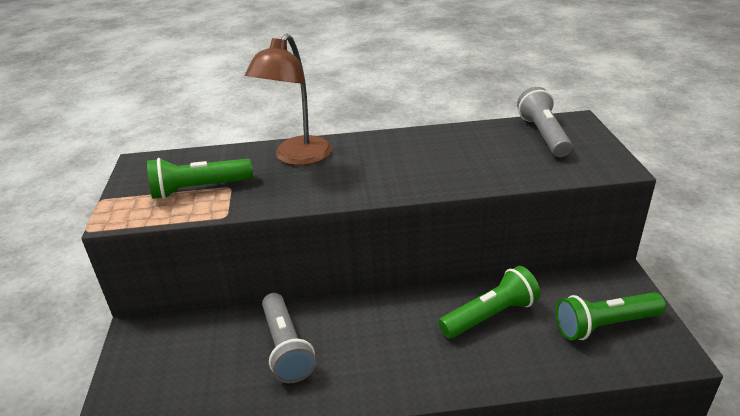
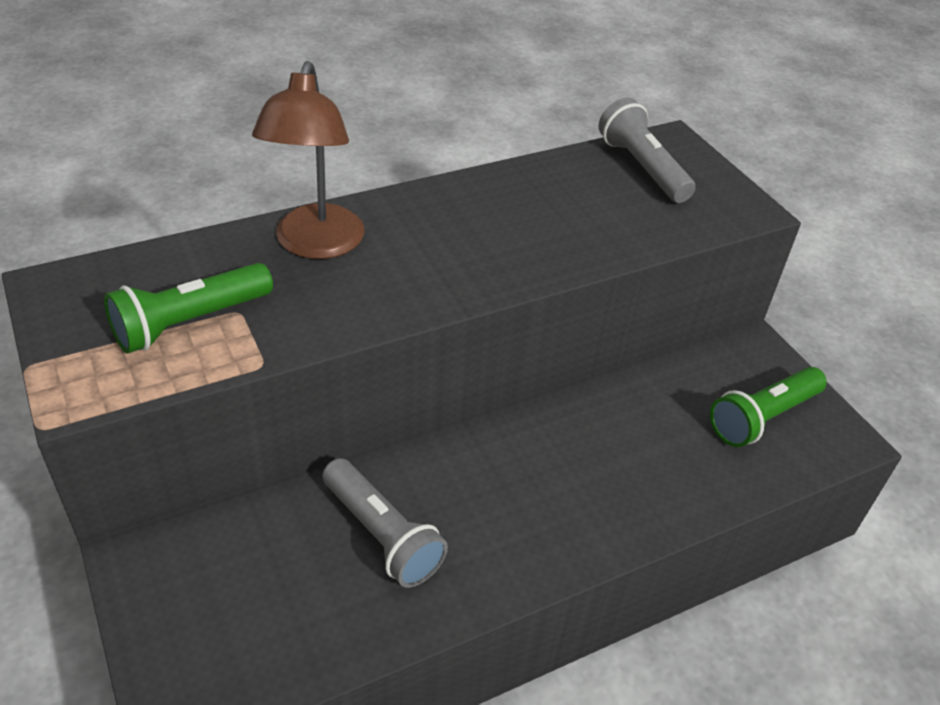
camera: 25 degrees left, 10 degrees up
green flashlight [438,266,540,338] -> none

